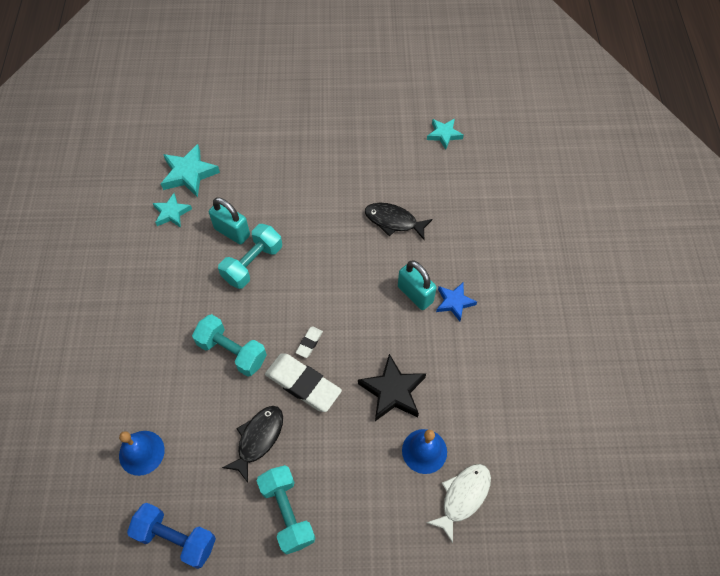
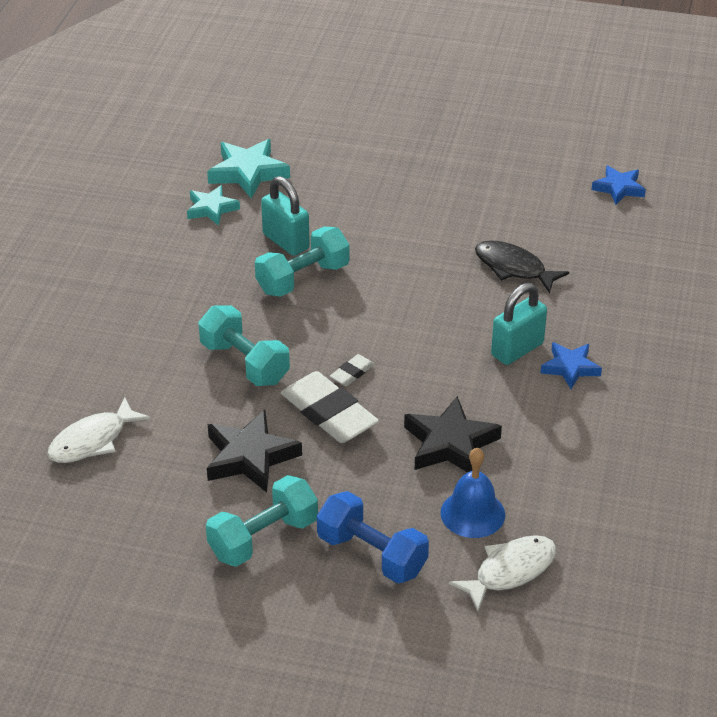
camera: 15 degrees right, 20 degrees down
blue bell [119,431,165,476] -> white fish [47,397,151,463]
blue dumbbell [127,503,216,569] -> blue dumbbell moved to [317,491,429,584]
black fish [222,406,283,483] -> black star [207,410,302,492]
turquoise dumbbell [257,465,315,555] -> turquoise dumbbell turned 60 degrees clockwise [206,475,318,567]
turquoise padlock [398,261,437,310] -> turquoise padlock turned 75 degrees clockwise [491,283,547,365]
turquoise star [427,118,464,150] -> blue star [592,165,646,205]

